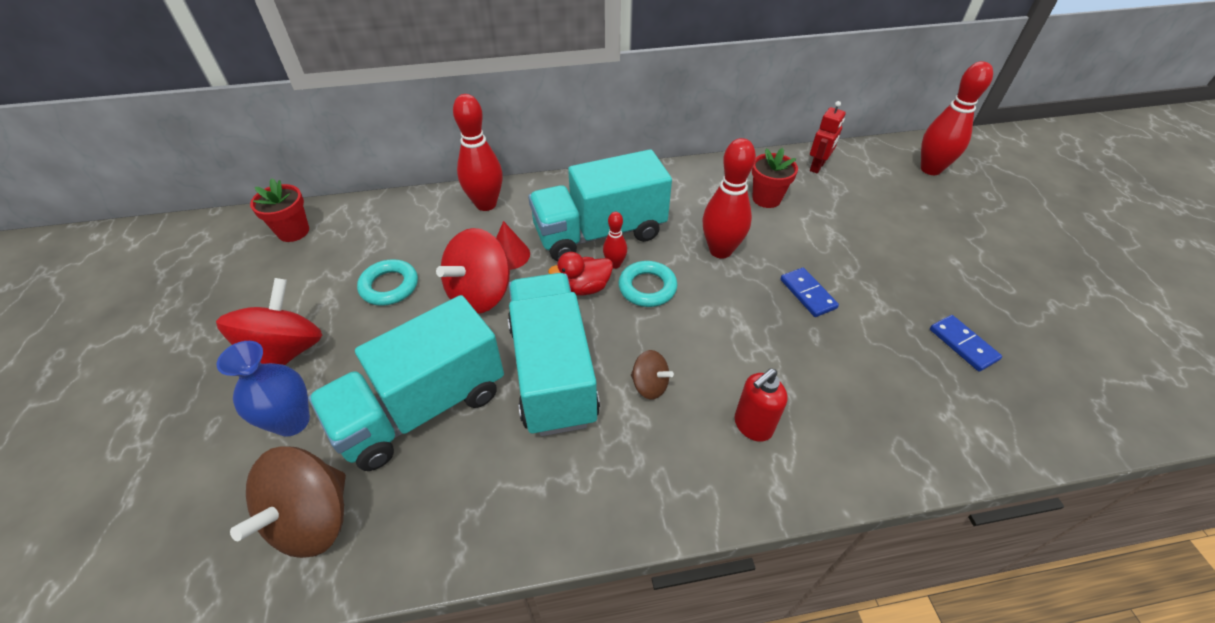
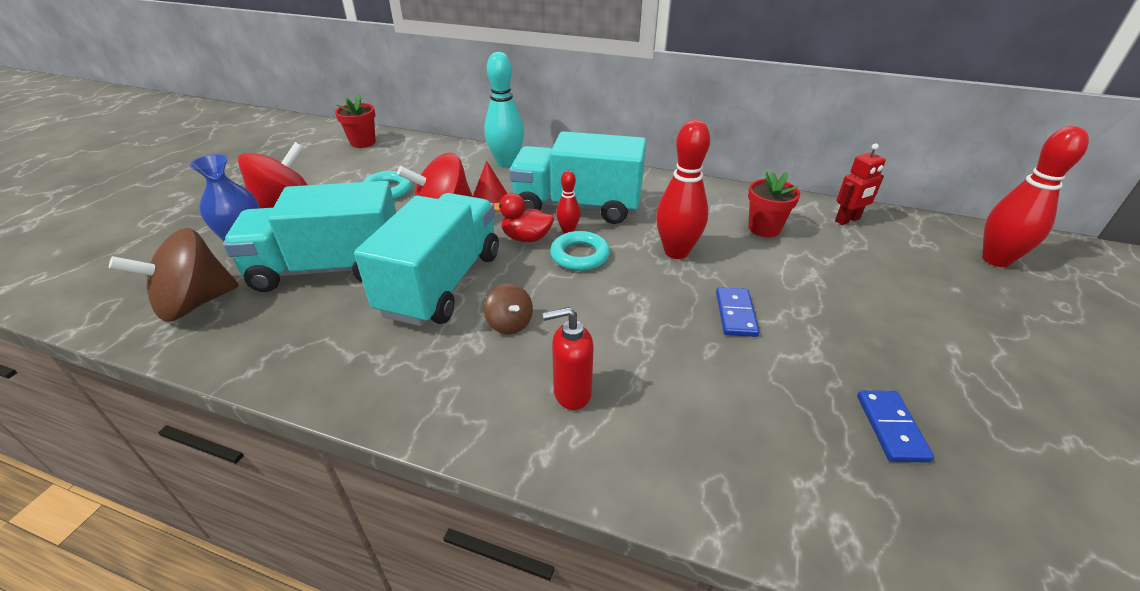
camera: 30 degrees right, 10 degrees down
red bowling pin [453,94,503,211] -> turquoise bowling pin [484,52,524,168]

